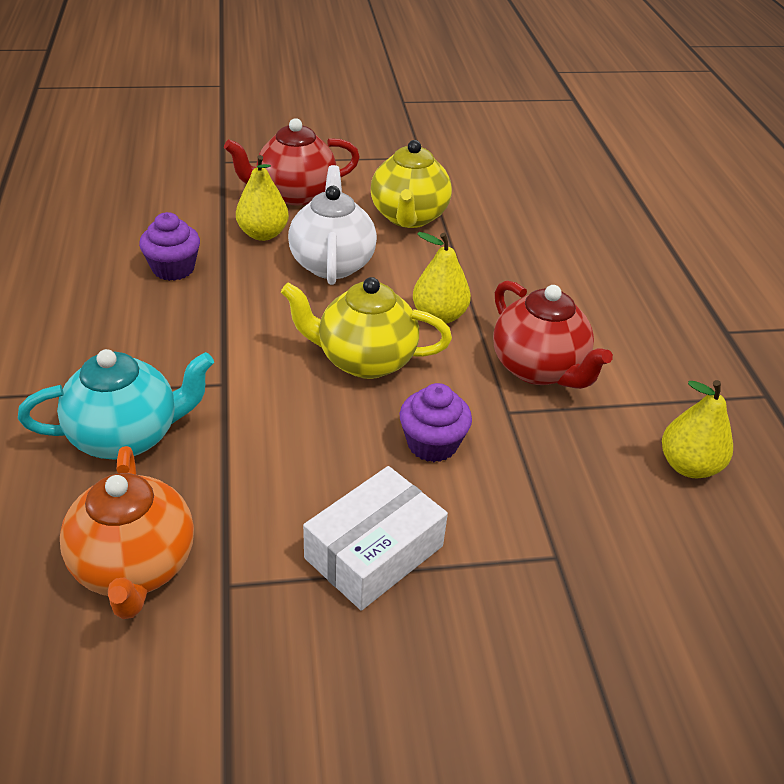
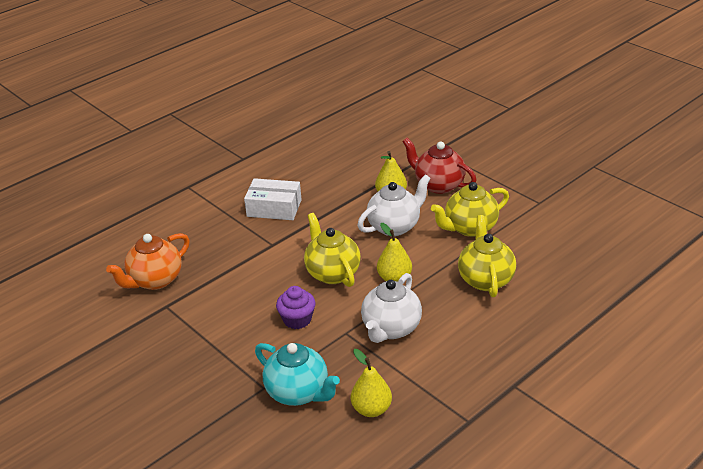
camera: 60 degrees right, 5 degrees down
turquoise teapot [18,349,214,459] -> turquoise teapot moved to [255,343,340,406]
purple cupcake [139,212,200,281] -> none
white box [303,466,448,611] -> white box moved to [244,178,302,220]
red teapot [493,280,613,389] -> white teapot [361,273,422,343]
none -> yellow teapot [458,215,516,297]

